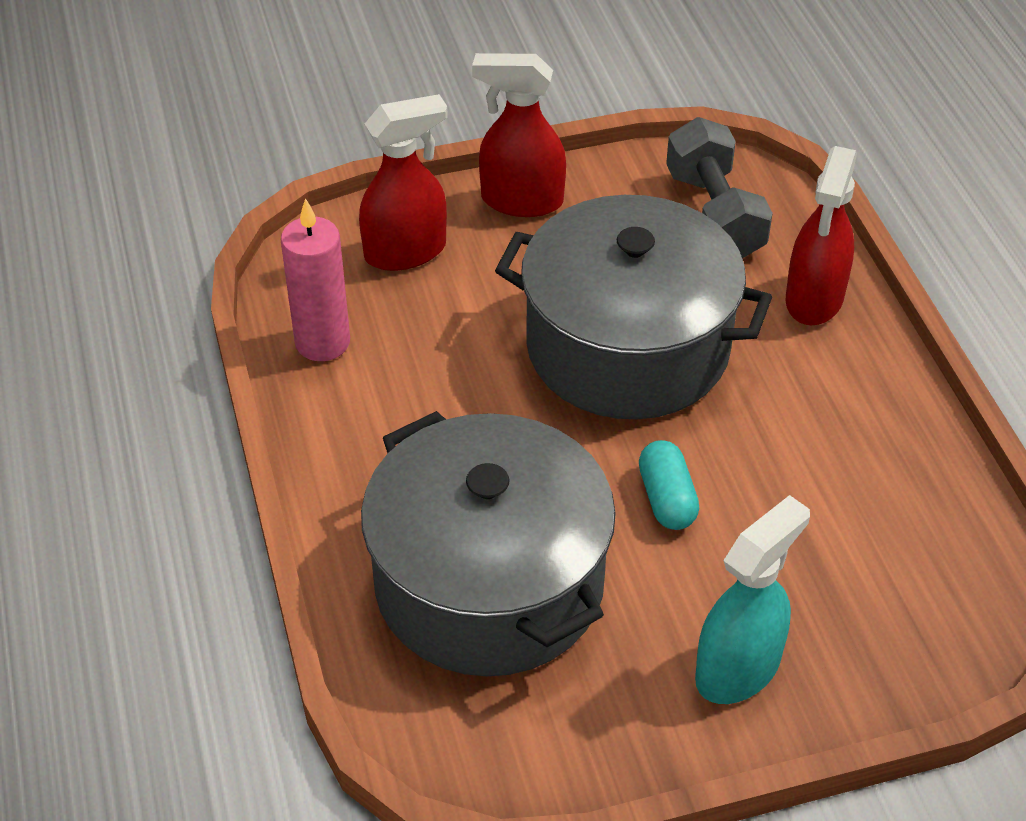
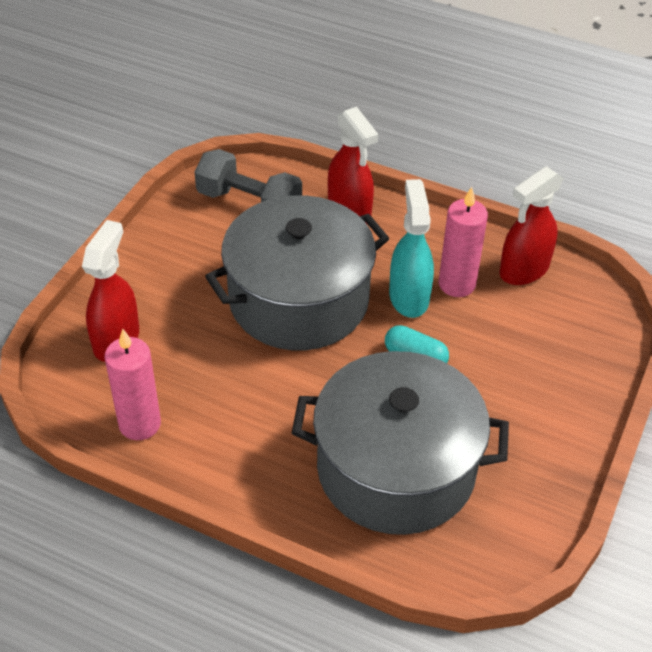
camera: 50 degrees left, 0 degrees up
red spray bottle [472,53,566,217] -> red spray bottle moved to [500,166,564,285]
turquoise spray bottle [695,495,810,704] -> turquoise spray bottle moved to [389,179,434,318]
none -> pink candle [438,187,488,297]

